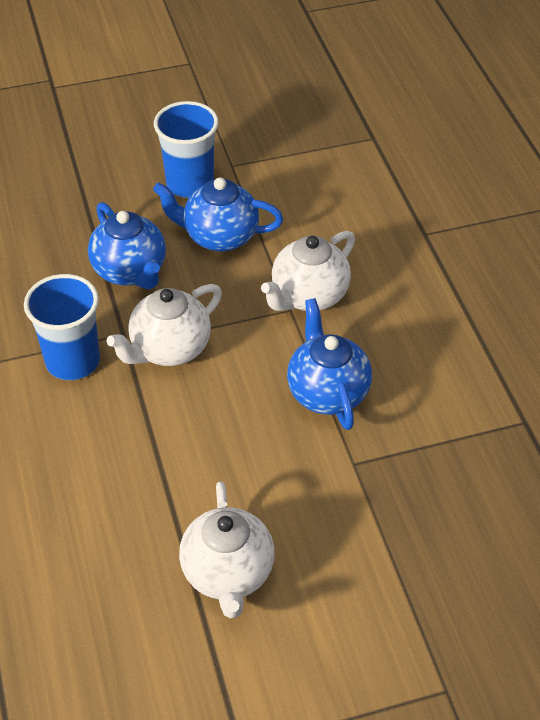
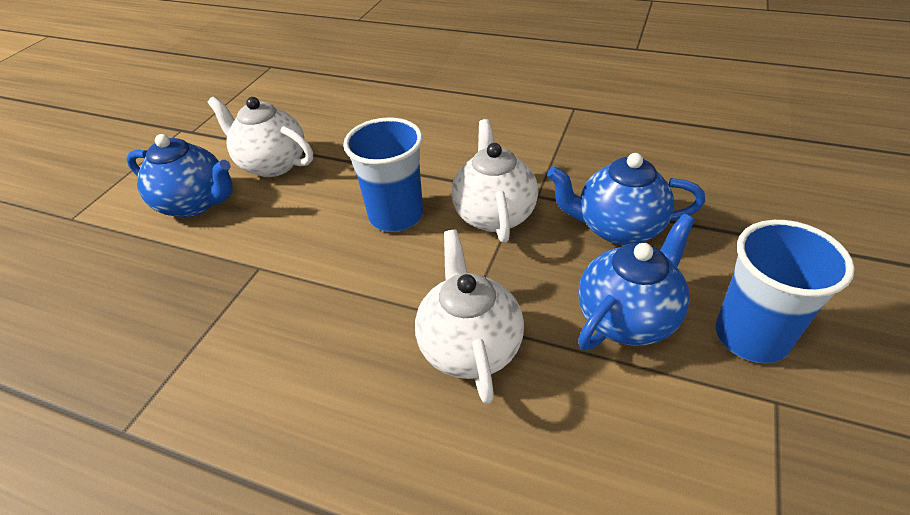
camera: 130 degrees right, 5 degrees down
blue cup [24,274,100,380] -> blue cup moved to [343,117,423,232]
blue teapot [287,298,372,430] -> blue teapot moved to [127,134,233,218]

